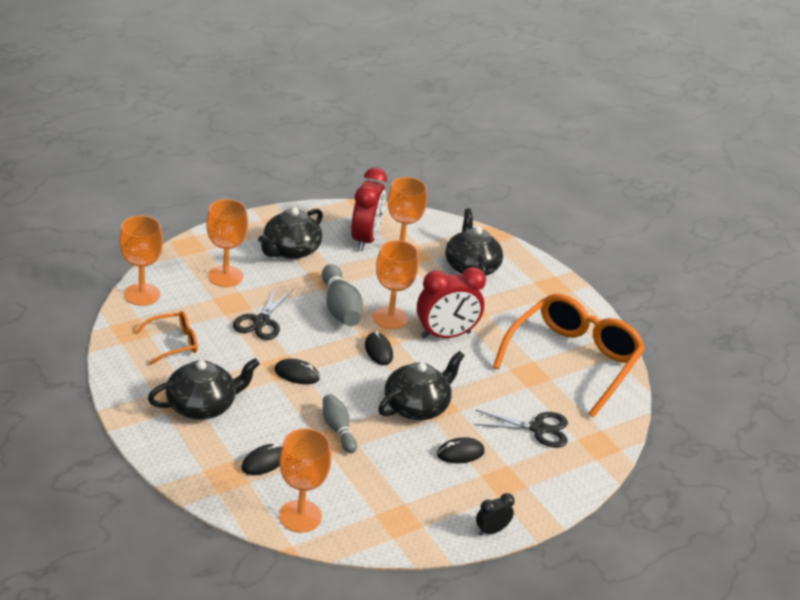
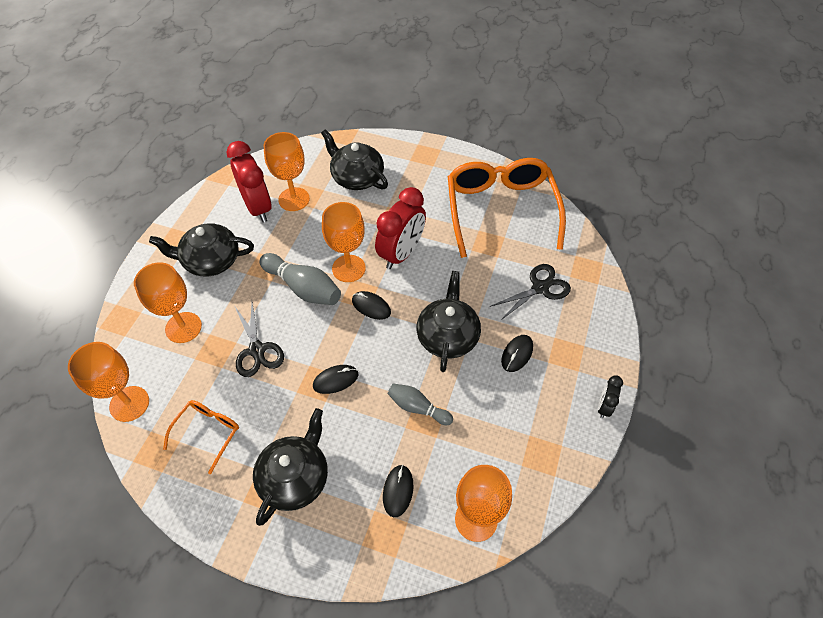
camera: 35 degrees left, 20 degrees up
black teapot [258,208,323,259] -> black teapot turned 90 degrees clockwise [149,223,254,277]

